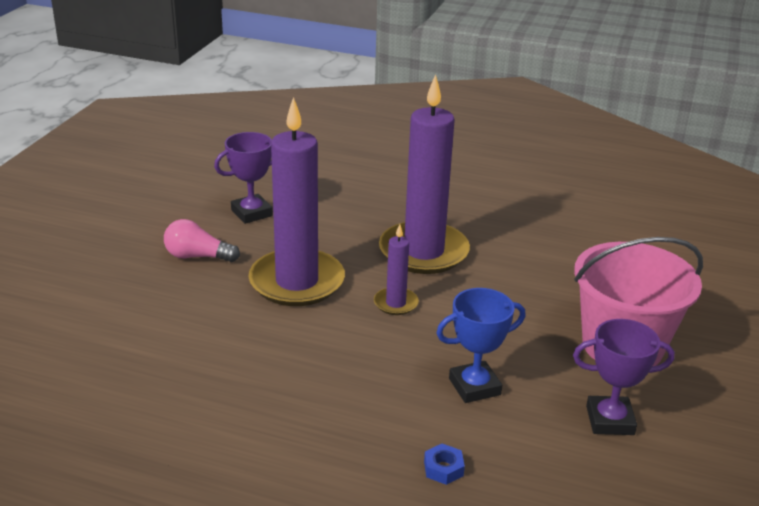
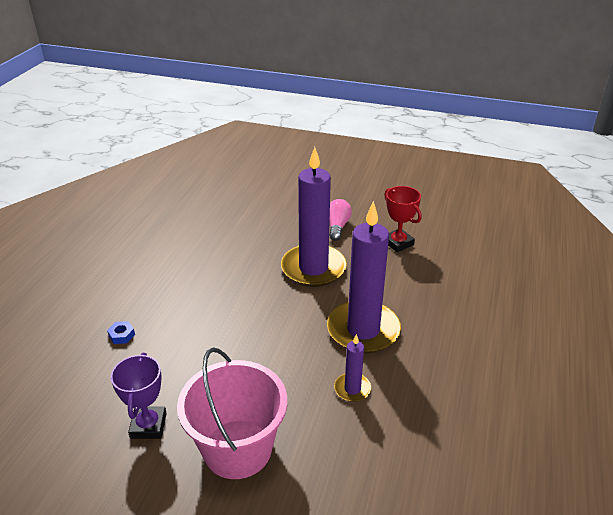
camera: 90 degrees right, 5 degrees up
purple trophy [214,132,273,224] -> red trophy [384,186,422,252]
purple candle [374,224,419,315] -> purple candle moved to [334,334,371,402]
blue trophy [436,288,526,403] -> none

